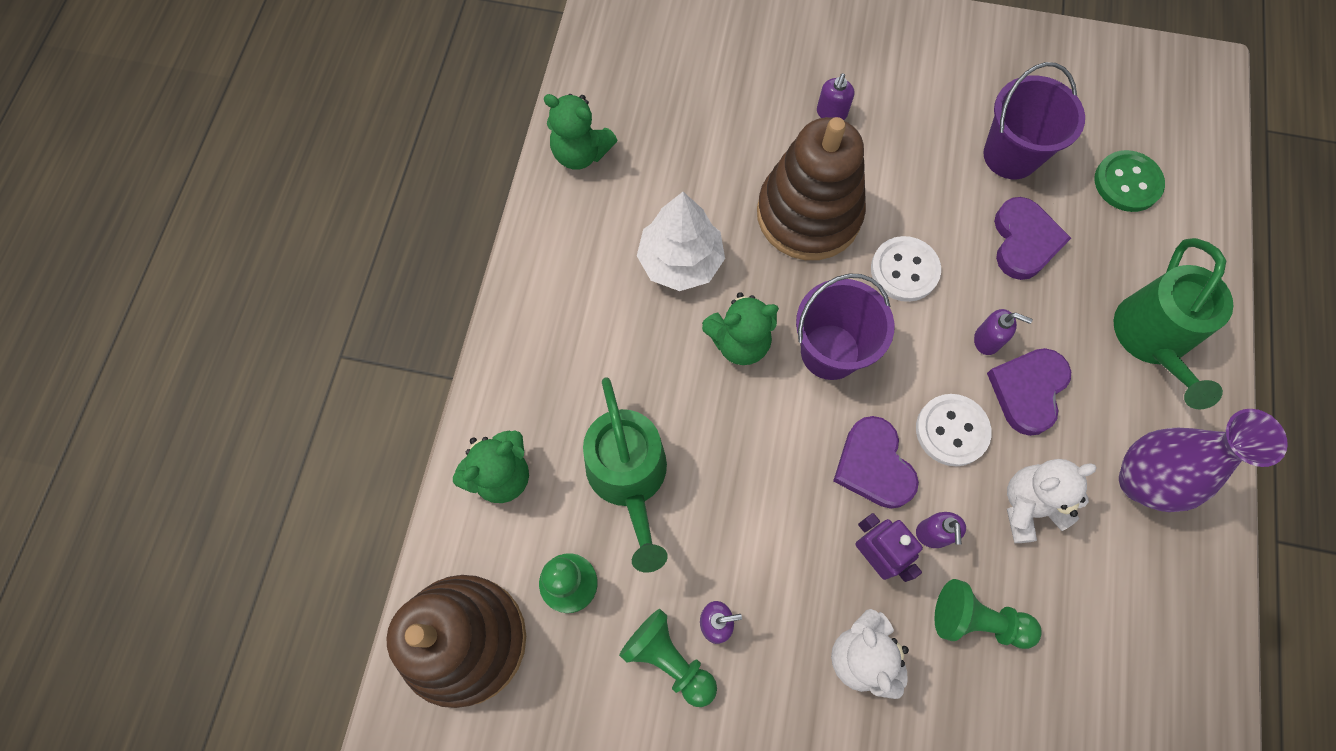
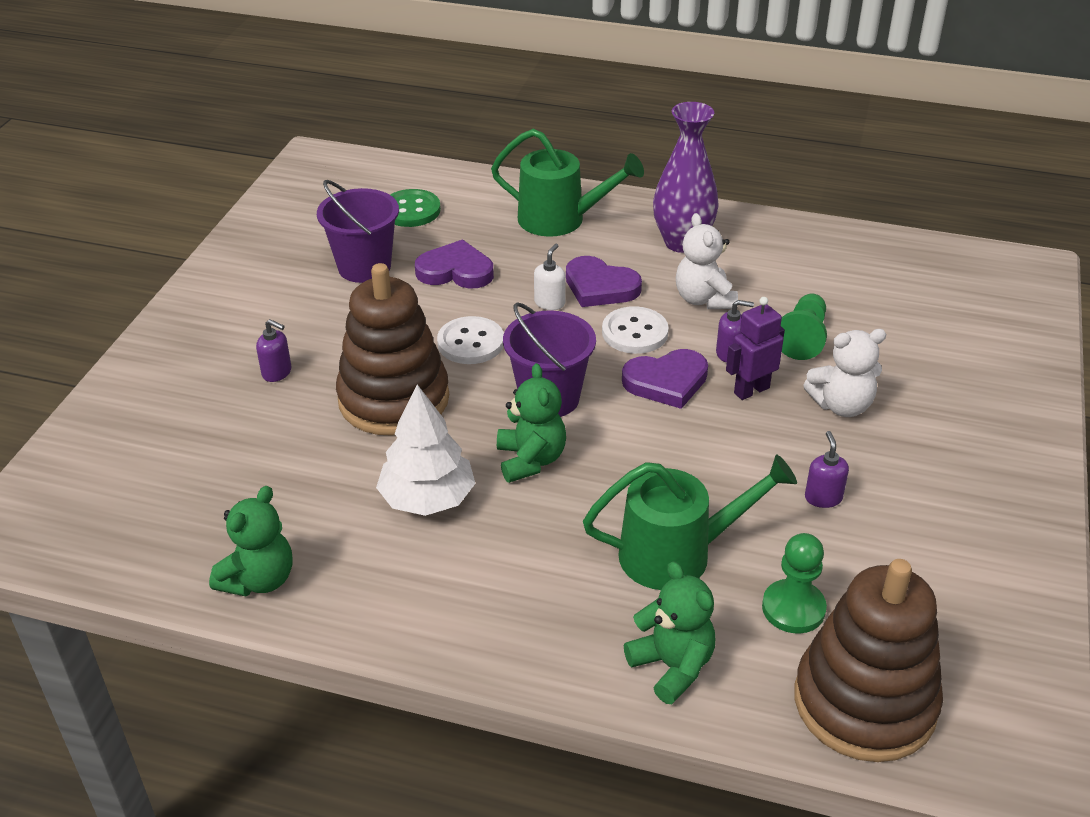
camera: 85 degrees left, 30 degrees down
green pawn [619,609,717,707] -> none
purple soap dispenser [974,309,1033,355] -> white soap dispenser [534,243,566,310]

